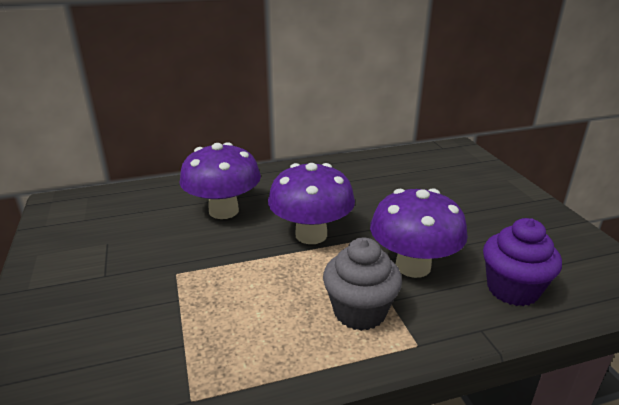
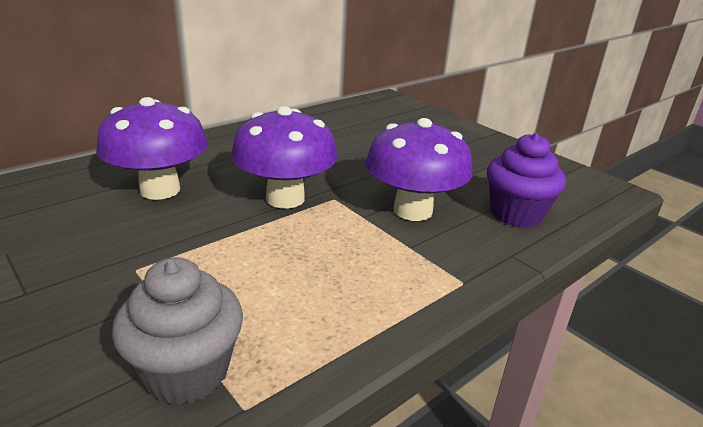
camera: 25 degrees left, 0 degrees up
grey cupcake [323,237,402,331] -> grey cupcake moved to [112,257,243,405]

